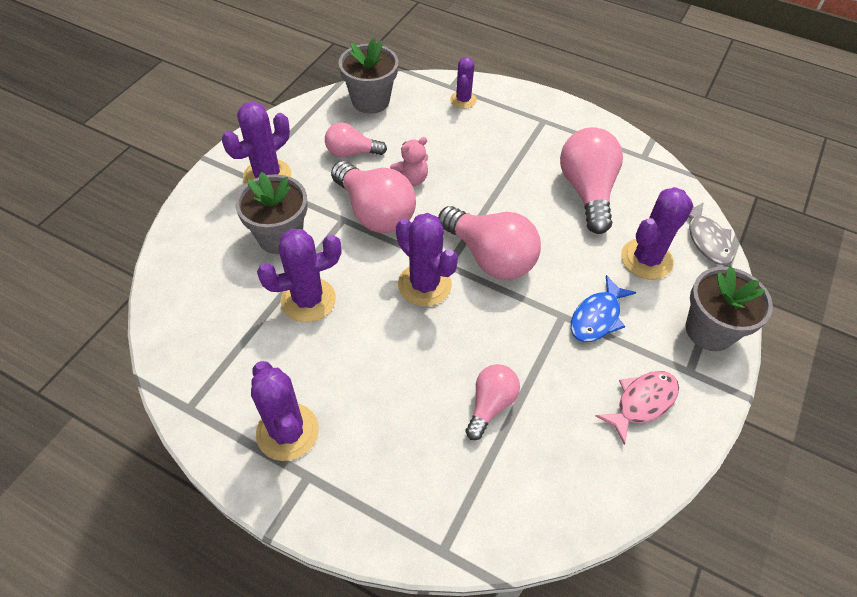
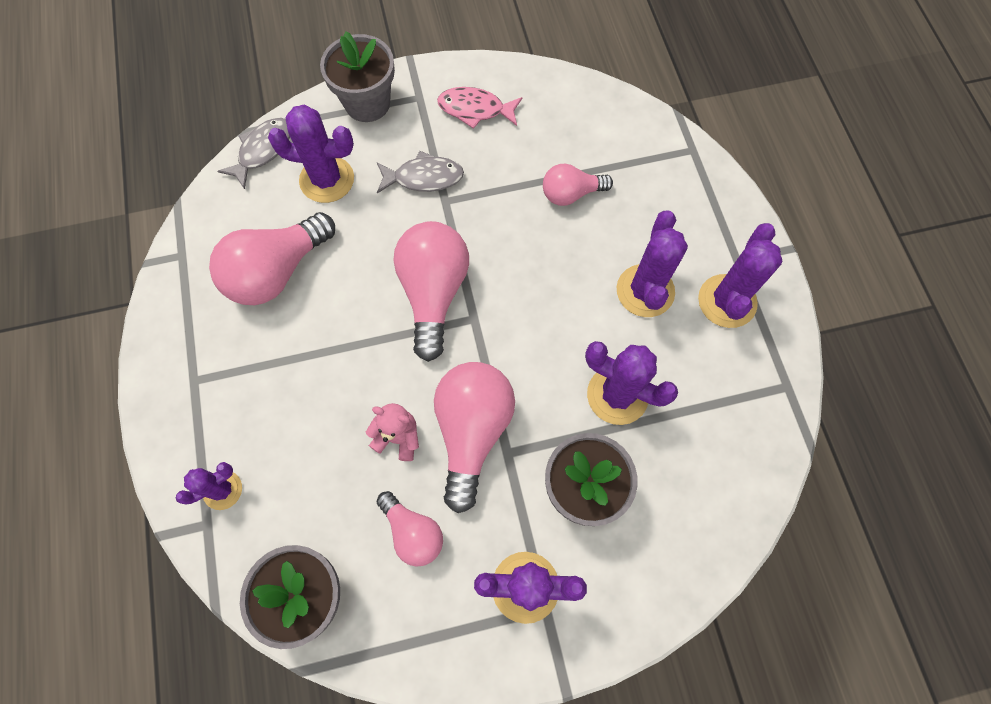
camera: 130 degrees left, 15 degrees up
purple cactus [396,213,458,306] -> purple cactus moved to [617,211,688,317]
blue fish [571,275,636,342] -> grey fish [377,151,464,194]

